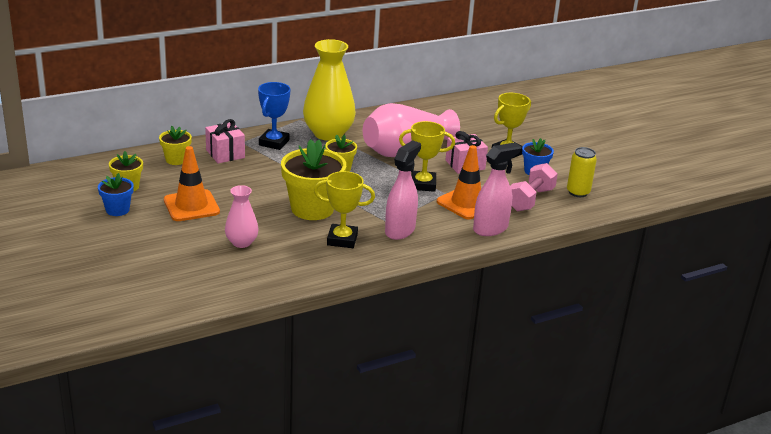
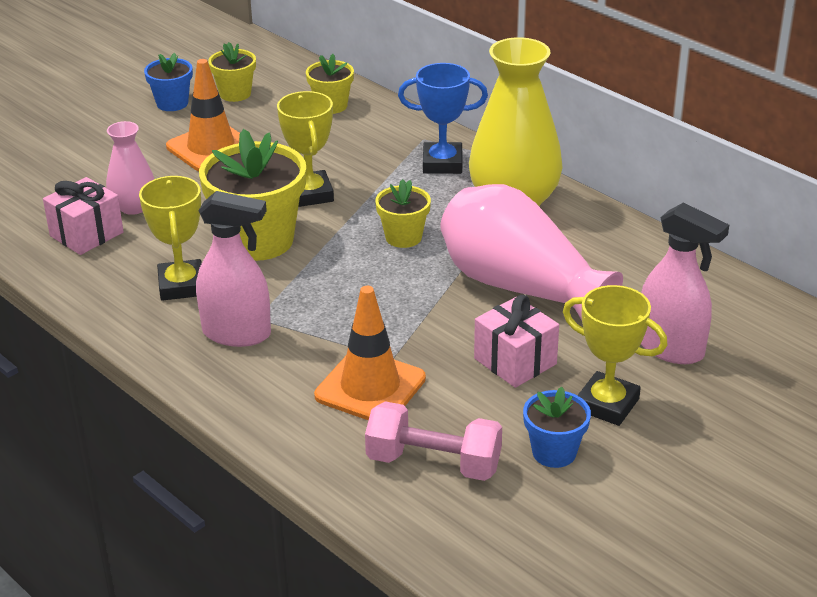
camera: 75 degrees right, 5 degrees up
pink gift [205,119,245,163] -> pink gift moved to [43,177,124,255]
yellow trophy [399,121,455,192] -> yellow trophy moved to [277,91,334,207]
pink spray bottle [473,143,521,236] -> pink spray bottle moved to [641,202,729,364]
yellow can [567,147,597,197] -> none

